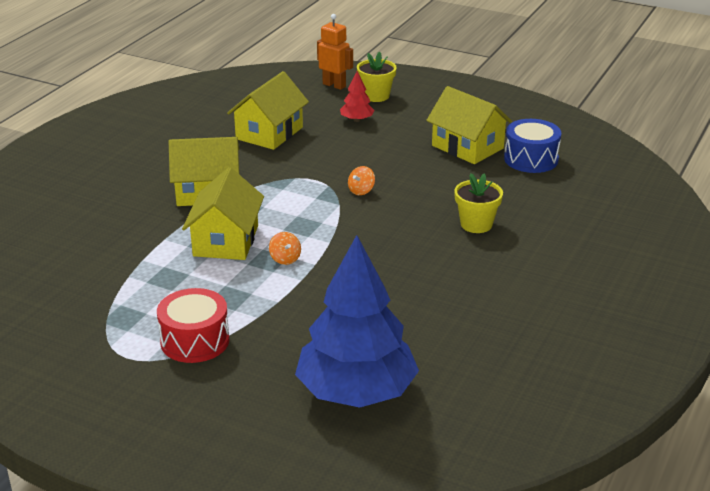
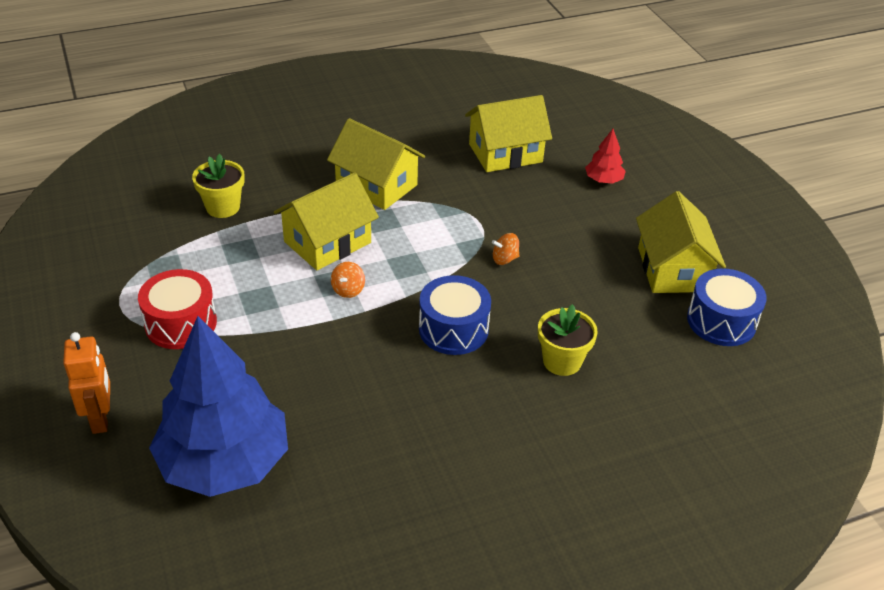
camera: 40 degrees right, 10 degrees up
orange robot [317,14,353,90] -> orange robot moved to [63,332,110,434]
yellow flower pot [357,51,397,102] -> yellow flower pot moved to [192,154,245,218]
none -> blue drum [419,275,491,355]

